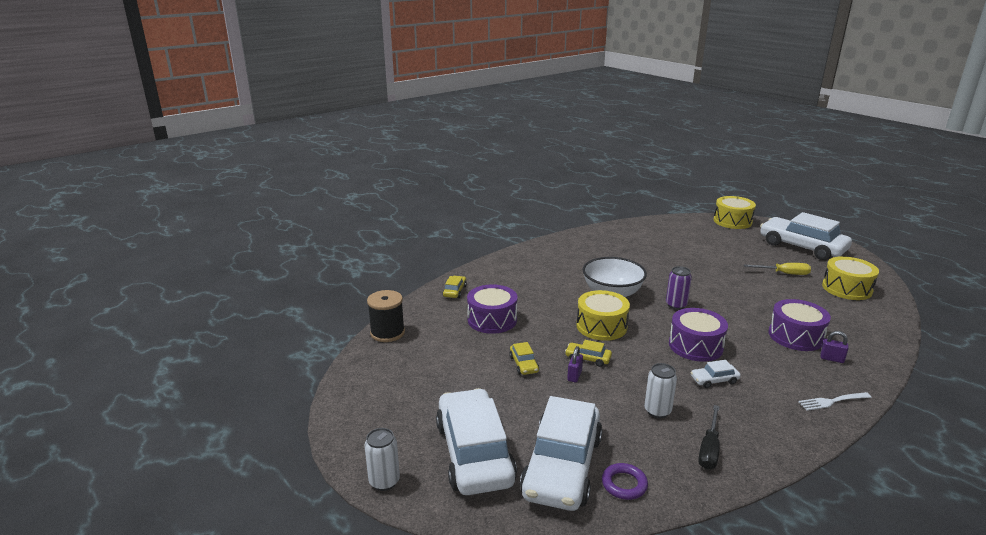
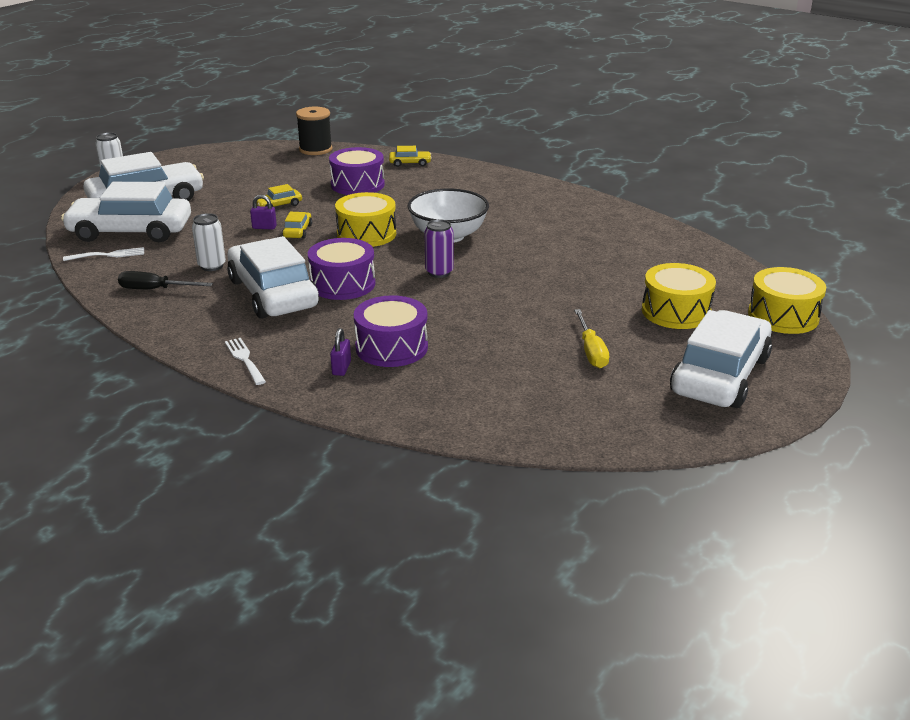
camera: 75 degrees right, 5 degrees up
purple ring [602,463,648,500] -> white fork [63,247,144,261]
white car [690,360,741,388] -> white car [227,236,319,319], size x2.45
yellow drum [822,256,879,300] -> yellow drum moved to [642,263,716,329]

